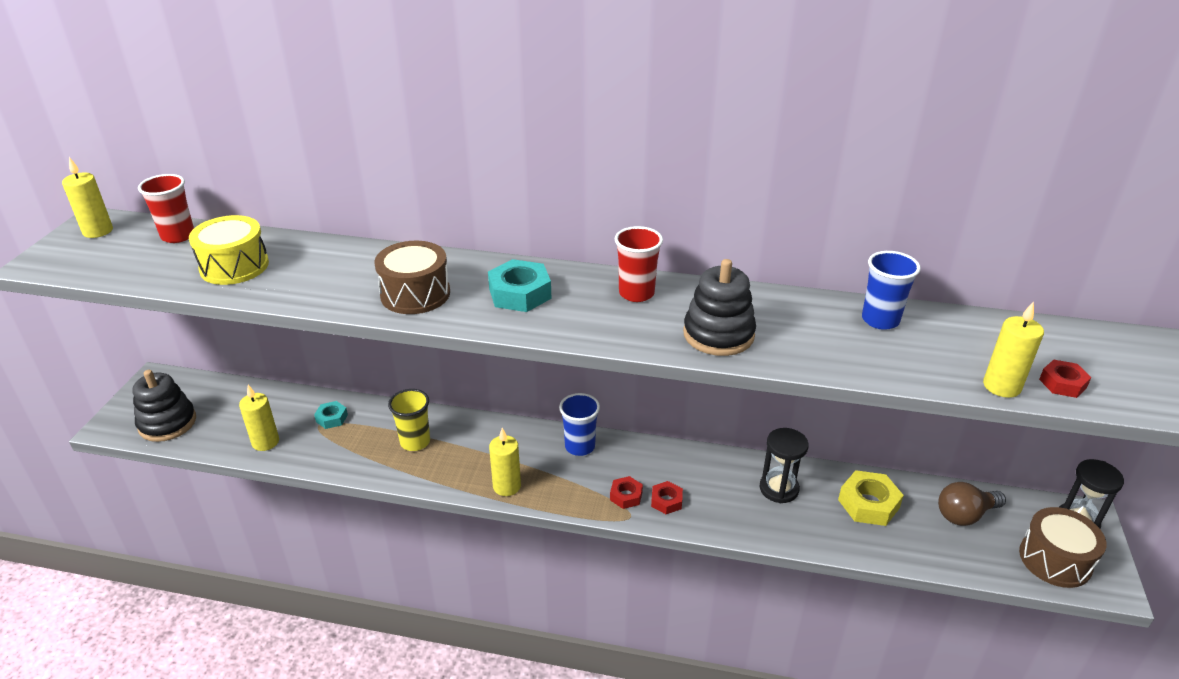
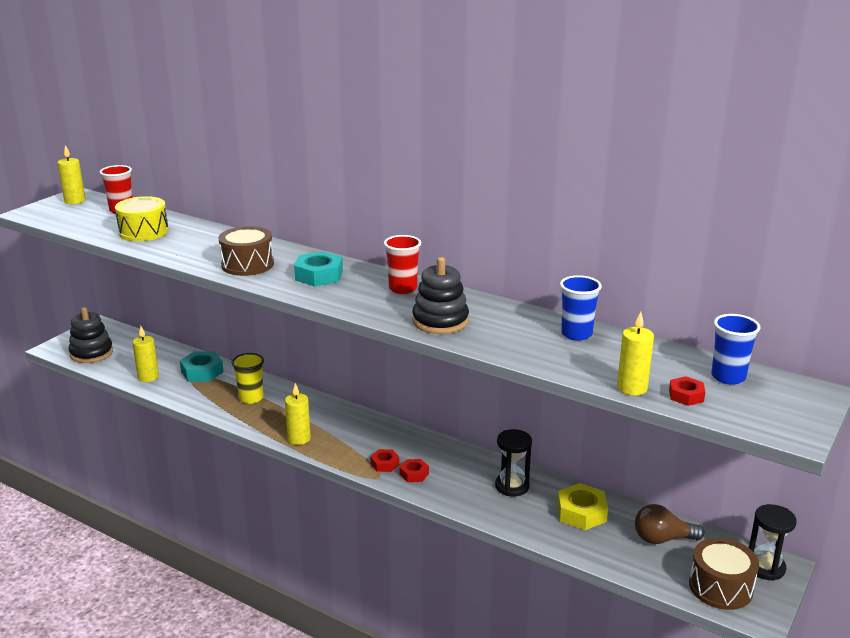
camera: 20 degrees right, 10 degrees down
turquoise nut [314,401,348,429] -> turquoise nut [180,351,223,382], size x1.71
blue cup [559,393,600,456] -> blue cup moved to [711,314,761,385]

